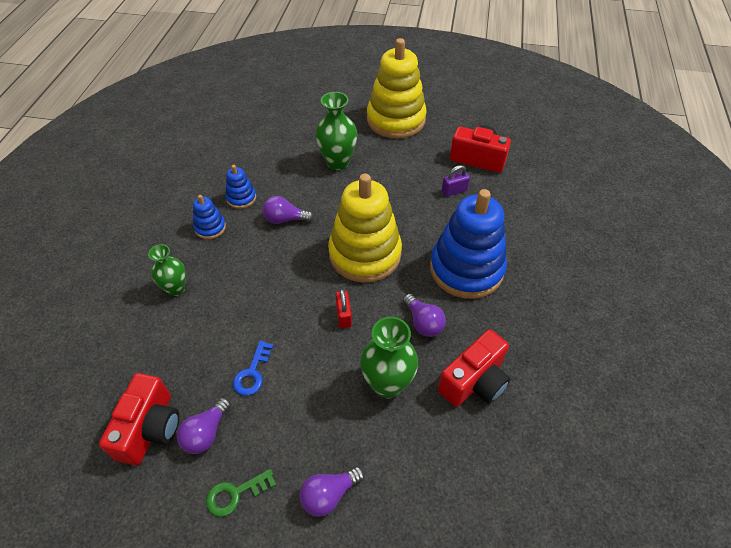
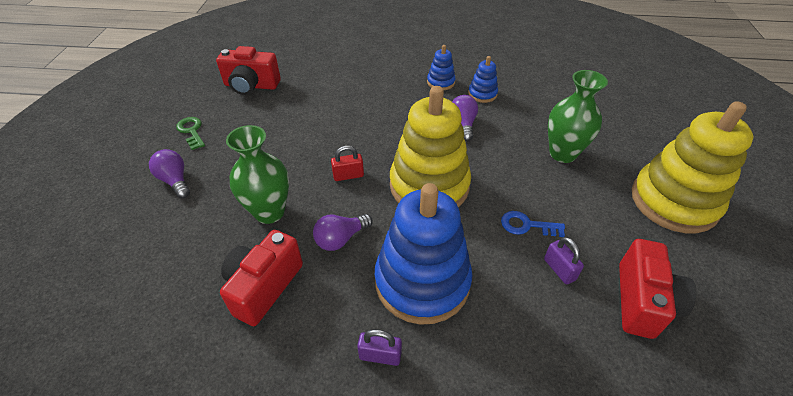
camera: 85 degrees right, 5 degrees down
green vase [148,244,186,296] -> none
purple light bulb [177,397,231,454] -> none
blue key [233,341,274,396] -> blue key moved to [501,211,565,237]
red camera [438,330,510,407] -> red camera turned 75 degrees clockwise [220,230,303,326]
none -> purple padlock [357,329,402,366]

